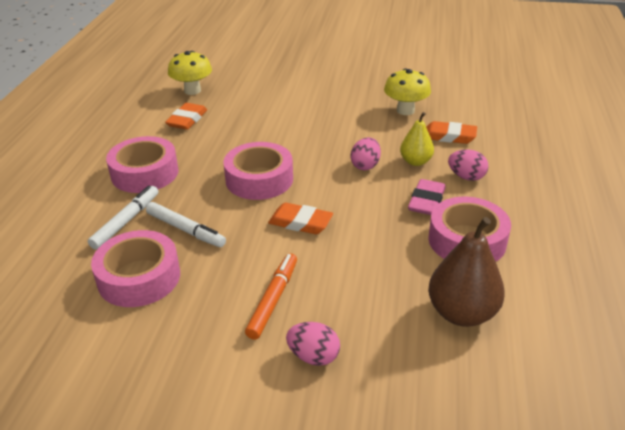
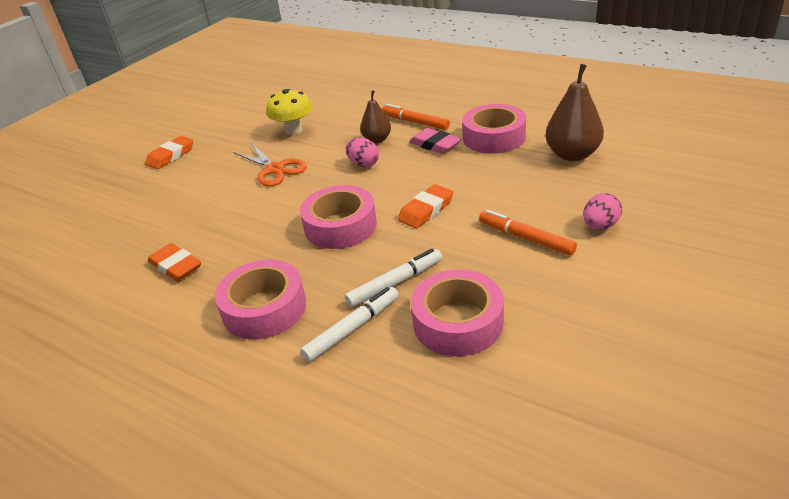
camera: 65 degrees left, 0 degrees up
white marker [88,185,158,250] -> white marker turned 90 degrees clockwise [300,287,399,362]
yellow mushroom [168,51,212,95] -> none
yellow pear [400,112,434,166] -> brown pear [360,90,391,143]
orange eraser [426,121,477,144] -> orange eraser moved to [145,136,194,169]
pink egg [448,149,489,181] -> orange marker [382,104,450,130]
none -> orange scissors [233,143,307,186]

